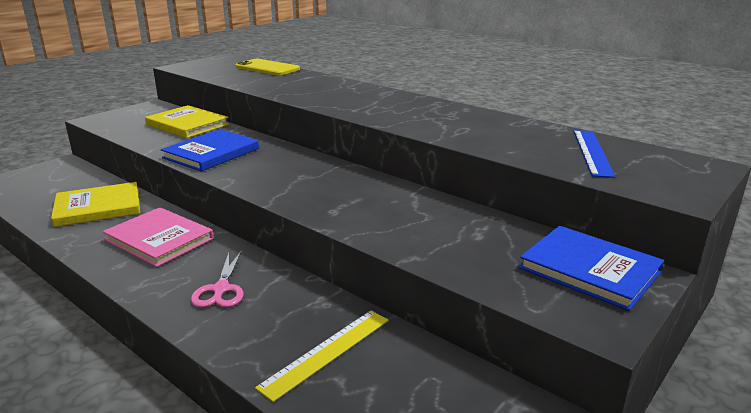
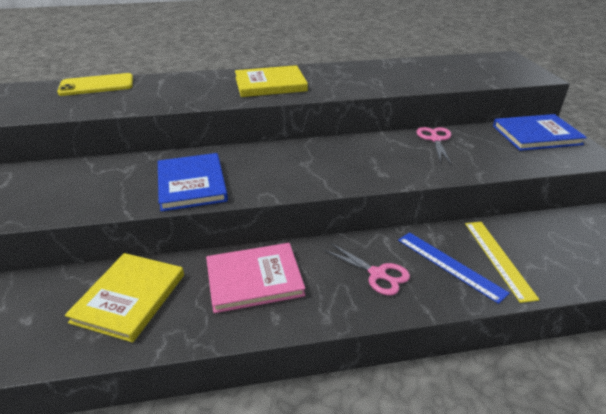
camera: 50 degrees left, 10 degrees up
yellow book [145,105,229,138] -> yellow book moved to [235,65,308,97]
blue ruler [574,130,615,178] -> blue ruler moved to [398,232,510,304]
none -> pink scissors [417,127,451,164]

